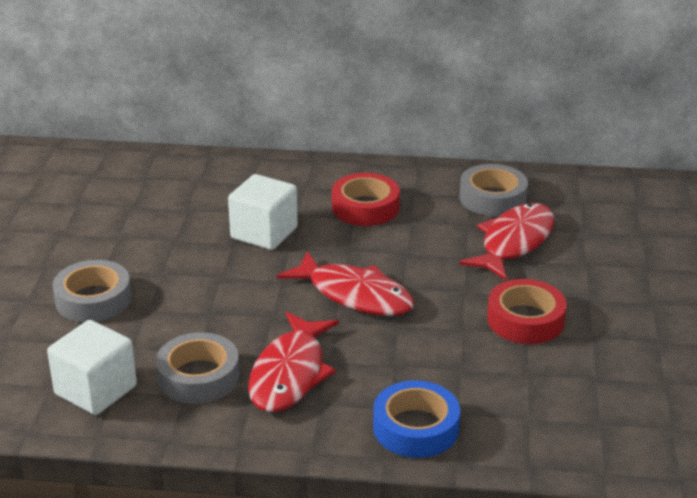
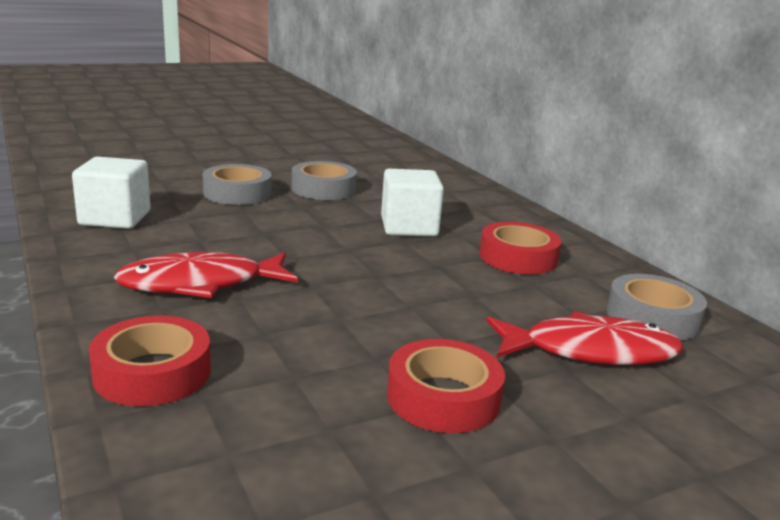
camera: 55 degrees right, 10 degrees down
grey tape [156,332,240,404] -> grey tape moved to [292,161,357,200]
red fish [277,251,414,316] -> none
blue tape [373,380,460,458] -> red tape [89,316,211,406]

